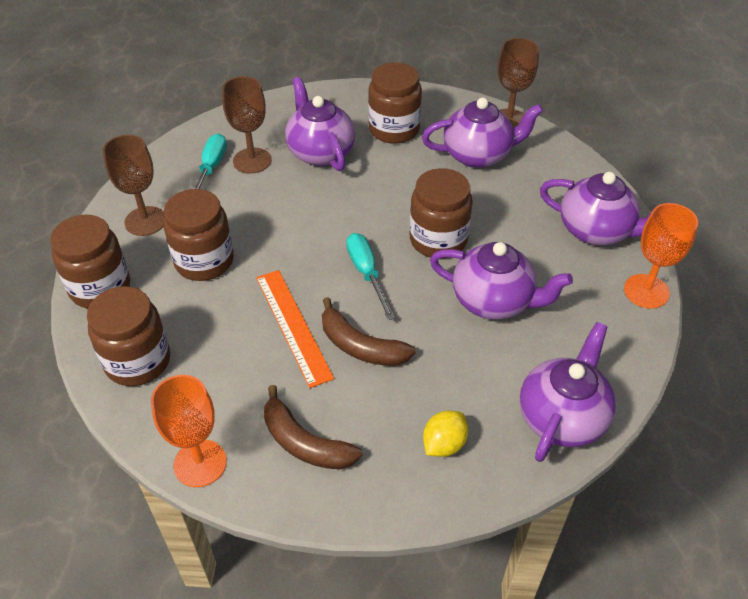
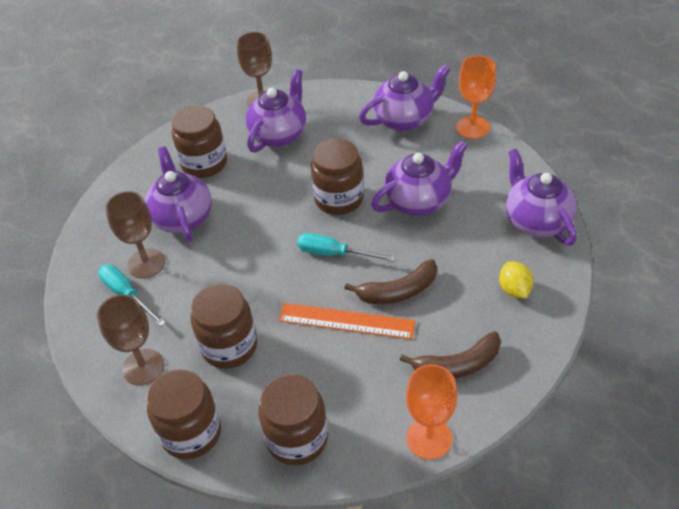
camera: 50 degrees left, 0 degrees up
purple teapot [285,77,355,171] -> purple teapot turned 60 degrees clockwise [145,147,212,242]

